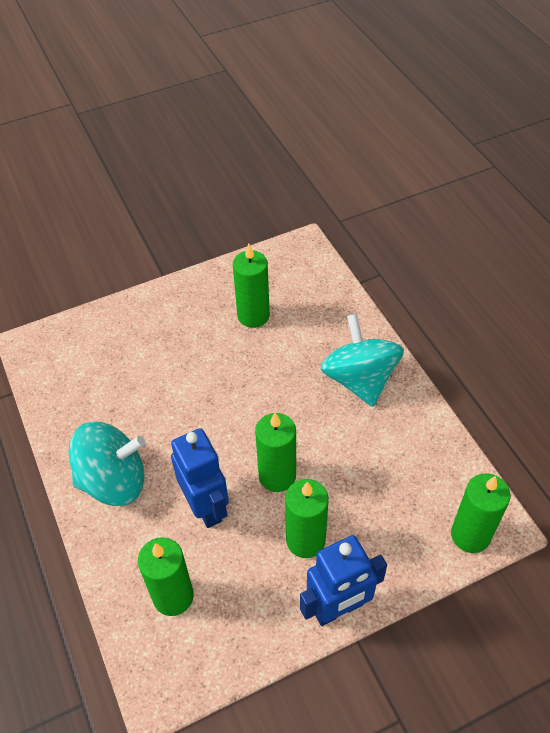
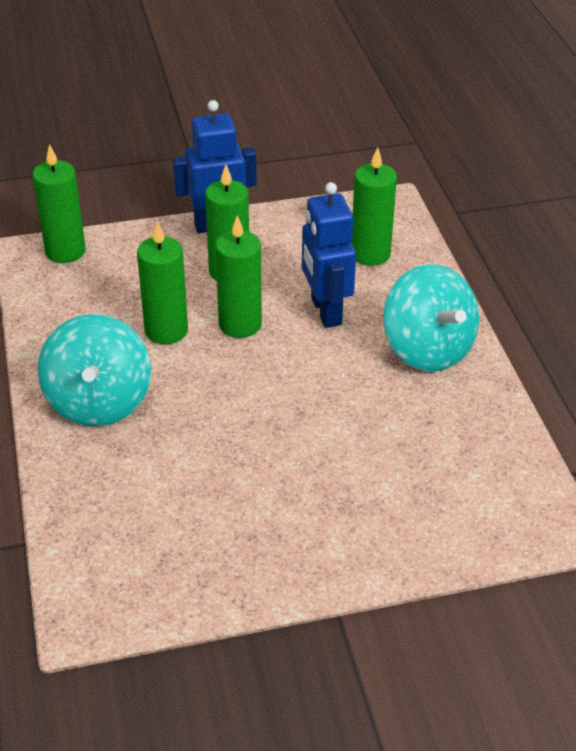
camera: 170 degrees left, 10 degrees down
turquoise spinning top [69,422,145,506] -> turquoise spinning top turned 120 degrees counterclockwise [383,264,479,371]
green candle [233,244,270,328] -> green candle moved to [137,221,188,344]

